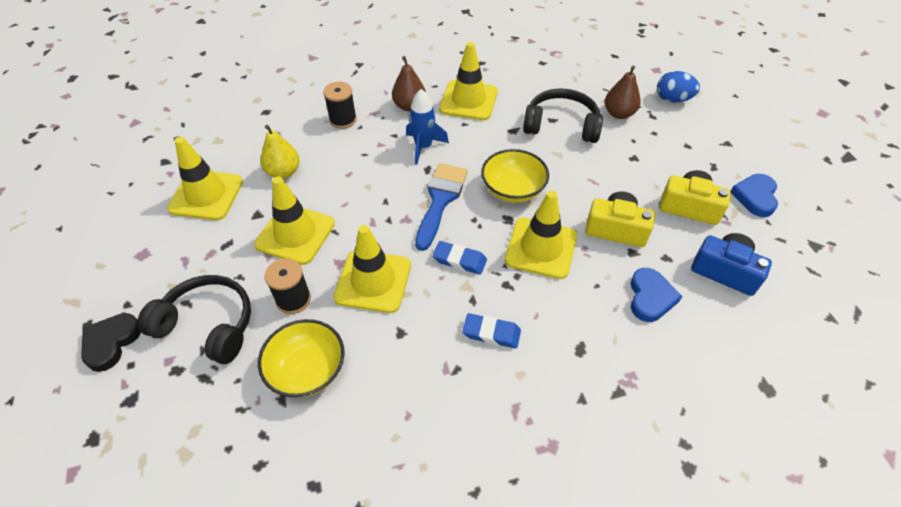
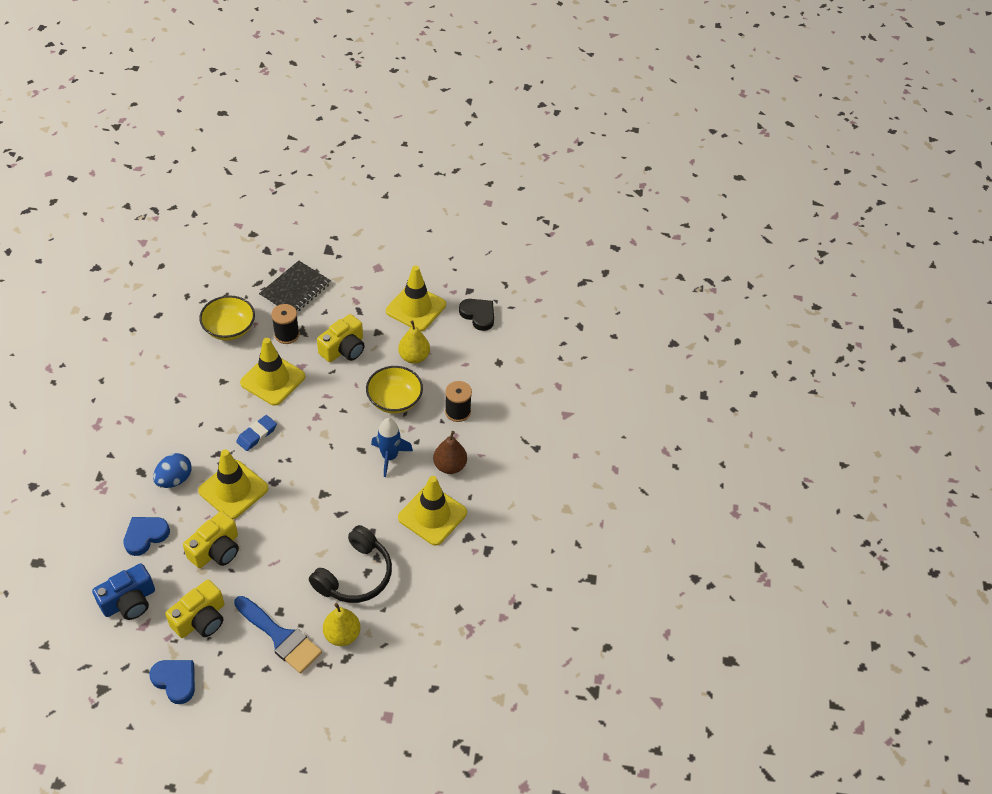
camera: 110 degrees right, 0 degrees up
black heart [81,313,141,372] -> black heart moved to [459,299,494,331]
black headphones [137,275,251,364] -> black notebook [259,261,331,312]
yellow traffic cone [254,176,335,265] -> yellow camera [317,314,365,362]
blue brush [415,163,468,251] -> blue brush moved to [234,596,322,673]
blue eraser [463,313,521,349] -> none
yellow bowl [481,149,549,203] -> yellow bowl moved to [366,366,423,414]
brown pear [605,65,641,119] -> yellow pear [323,603,360,646]
blue heart [631,268,682,322] -> blue heart turned 105 degrees clockwise [123,517,170,556]
blue egg [657,71,700,103] -> blue egg moved to [153,453,192,488]

